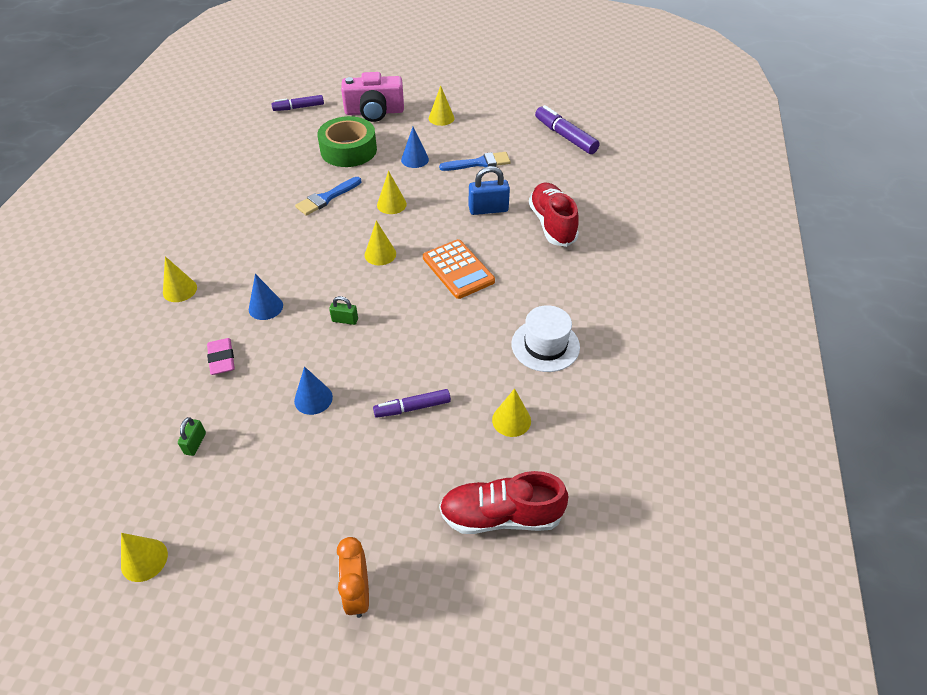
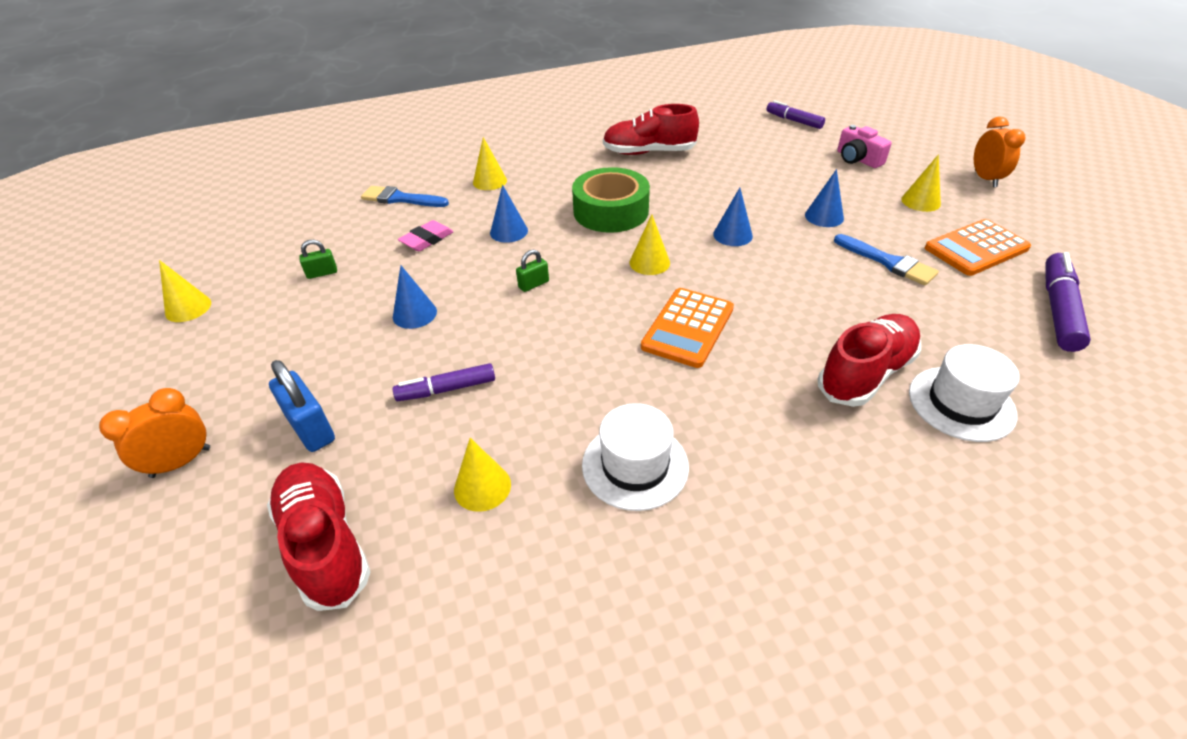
camera: 60 degrees right, 5 degrees down
blue brush [295,177,361,216] -> blue brush moved to [361,186,449,207]
green tape [317,116,377,167] -> green tape moved to [572,167,650,233]
green padlock [329,296,358,325] -> green padlock turned 75 degrees clockwise [516,250,549,292]
pink camera [341,72,404,122] -> pink camera [837,125,892,168], size x0.62
purple marker [373,389,451,418] -> purple marker turned 60 degrees counterclockwise [392,363,495,401]
yellow cone [377,171,407,214] -> blue cone [713,188,753,246]
blue padlock [469,166,510,215] -> blue padlock moved to [269,360,335,452]
none -> red shoe [603,104,699,155]
none -> white hat [909,344,1020,442]
none -> orange calculator [925,219,1031,276]
none -> orange clock [974,117,1025,187]

